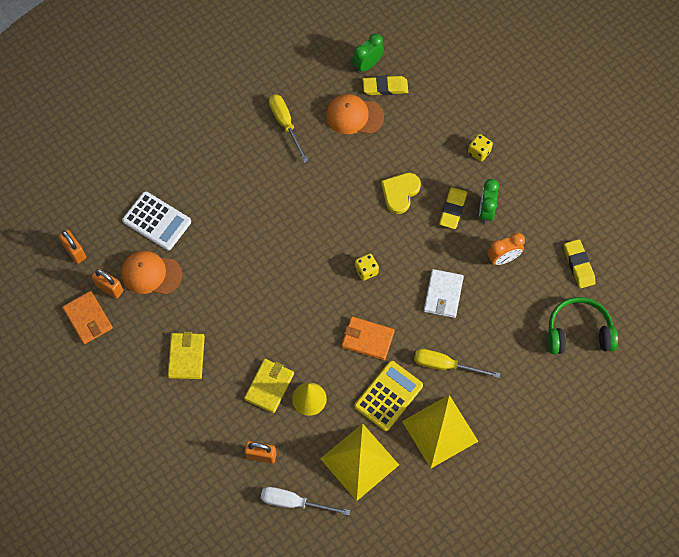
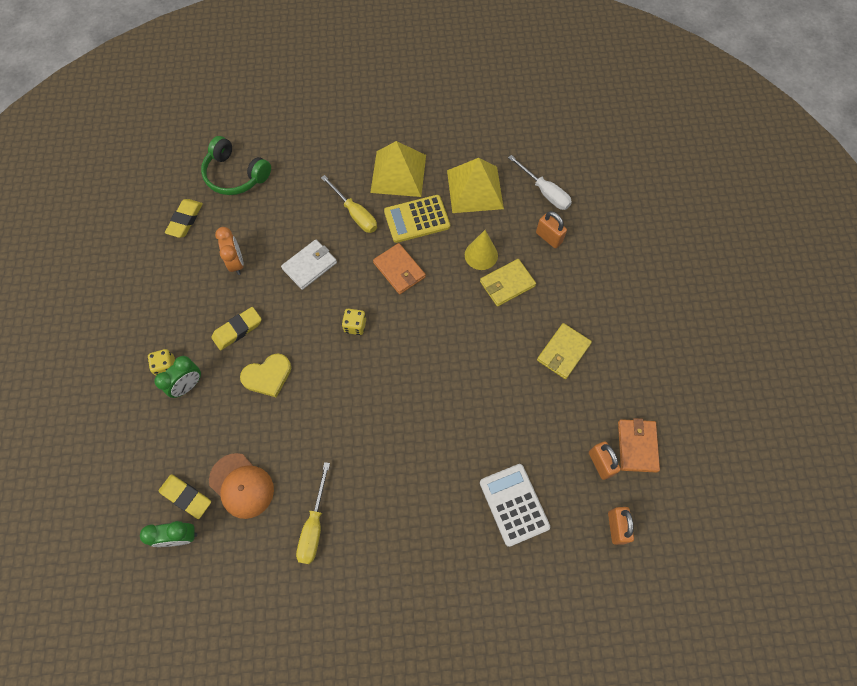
camera: 145 degrees left, 0 degrees up
orange cap [121,251,182,295] -> none
green clock [479,179,499,224] -> green clock moved to [154,356,201,398]
orange clock [487,233,525,265] -> orange clock turned 60 degrees clockwise [215,227,244,275]

